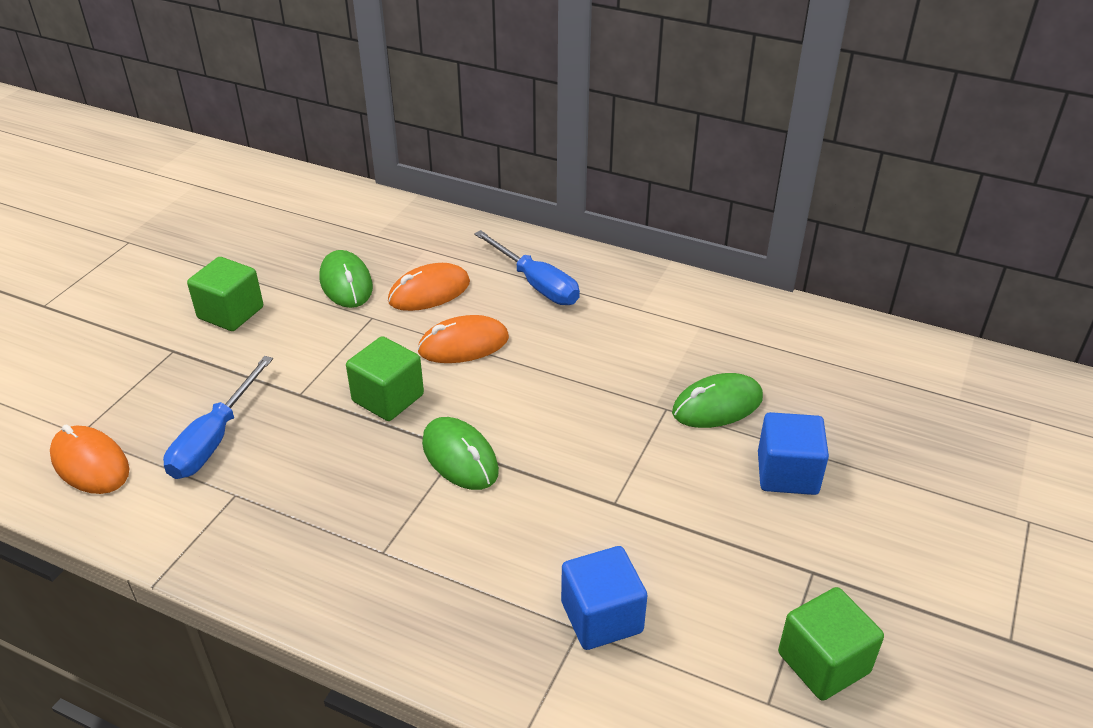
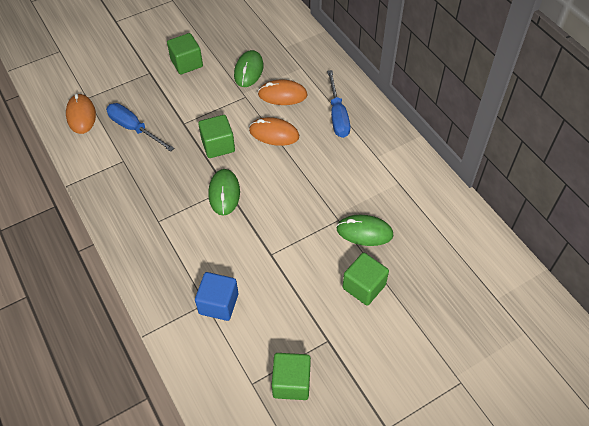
camera: 35 degrees right, 15 degrees up
blue screwdriver [163,356,273,479] -> blue screwdriver turned 75 degrees clockwise [106,103,174,152]
blue cube [758,412,829,495] -> green cube [343,253,389,306]

